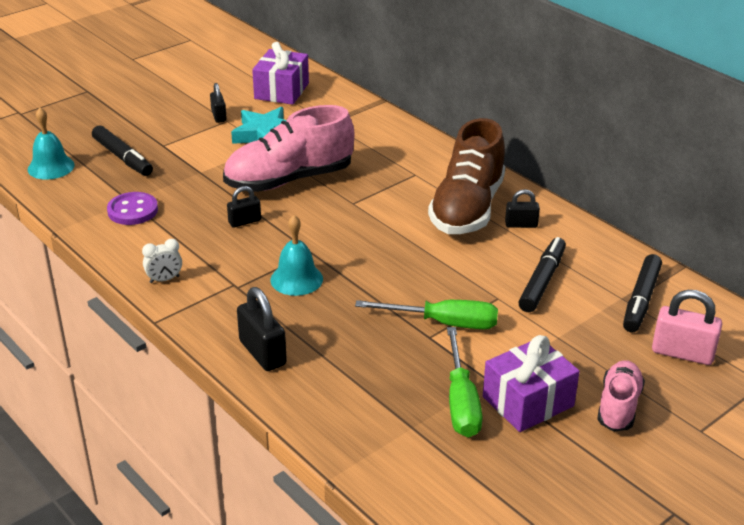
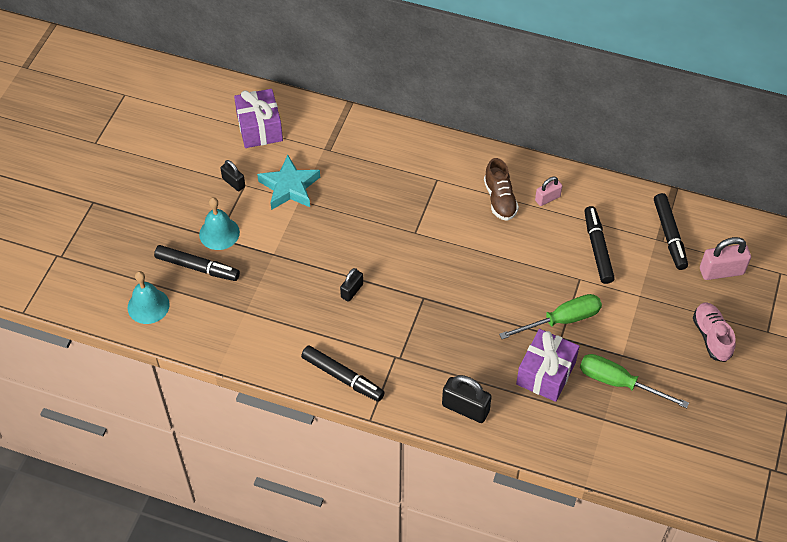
camera: 30 degrees left, 20 degrees up
purple button [107,192,158,225] -> none
white clock [142,239,182,283] -> black marker [301,346,385,402]
pink shoe [223,105,354,192] -> none
turquoise bell [270,215,323,296] -> turquoise bell moved to [199,197,240,250]
brown shoe [428,118,505,234] -> brown shoe [484,158,519,221], size x0.54
green screwdriver [447,327,483,437] -> green screwdriver turned 150 degrees clockwise [580,354,689,408]
purple gift [483,335,580,432] -> purple gift moved to [516,329,580,402]
black padlock [505,189,540,228] -> pink padlock [535,177,562,206]

